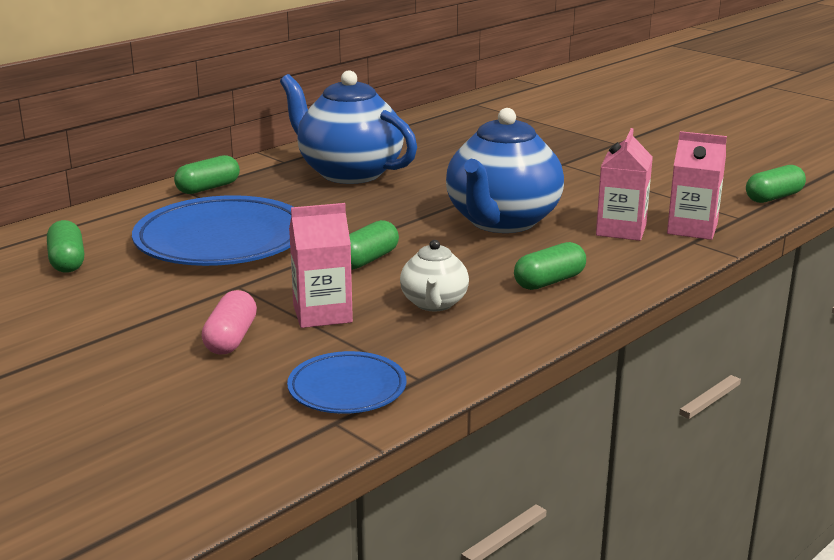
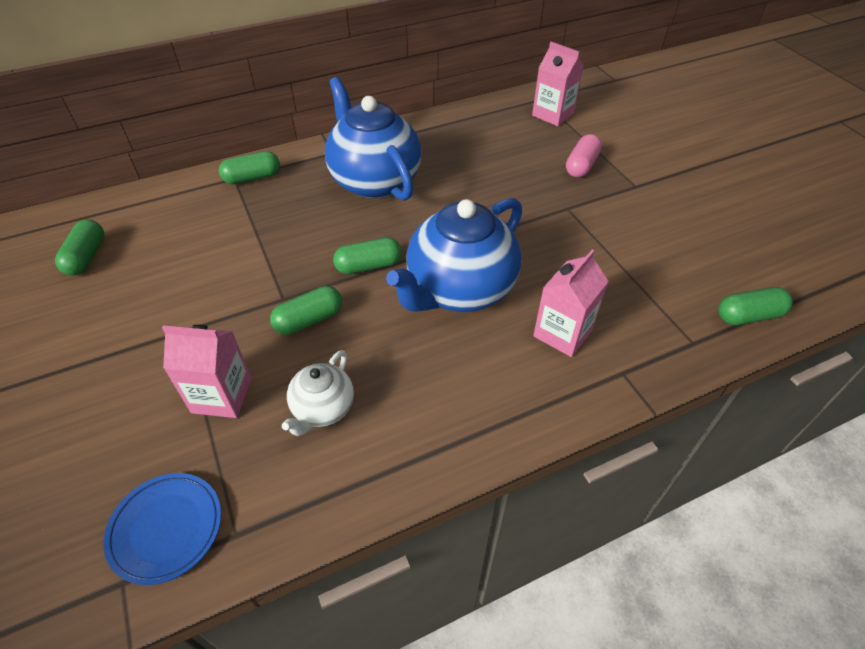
camera: 20 degrees right, 25 degrees up
blue plate [132,195,293,266] -> none
pink capsule [202,290,257,355] -> pink capsule moved to [566,134,602,178]
green capsule [514,242,586,290] -> green capsule moved to [333,237,402,274]
pink carton [667,131,727,240] -> pink carton moved to [532,42,584,126]

